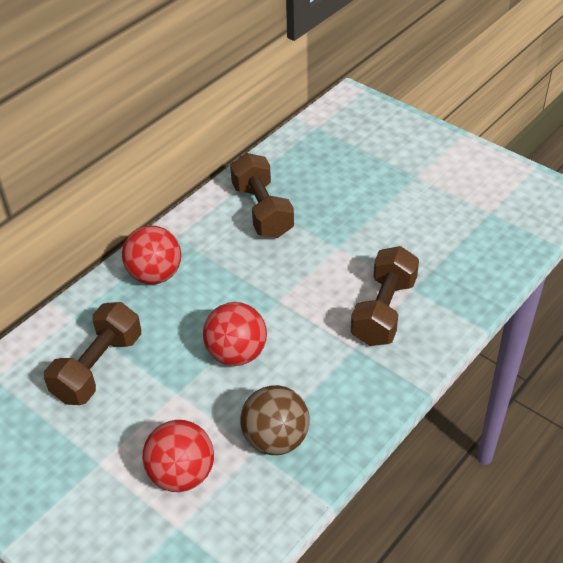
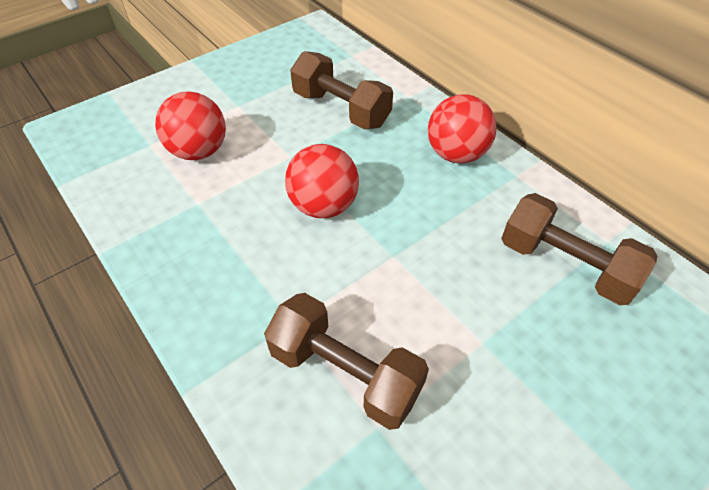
camera: 100 degrees right, 5 degrees up
brown dumbbell [230,153,294,238] -> brown dumbbell turned 45 degrees clockwise [501,193,657,305]
brown ball [240,385,310,455] -> none

